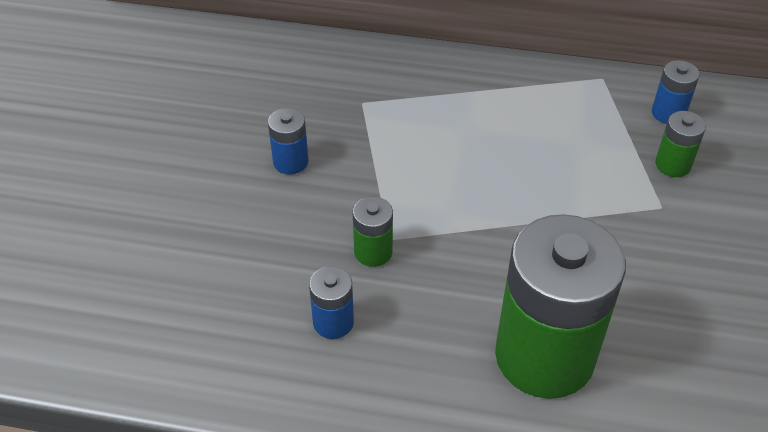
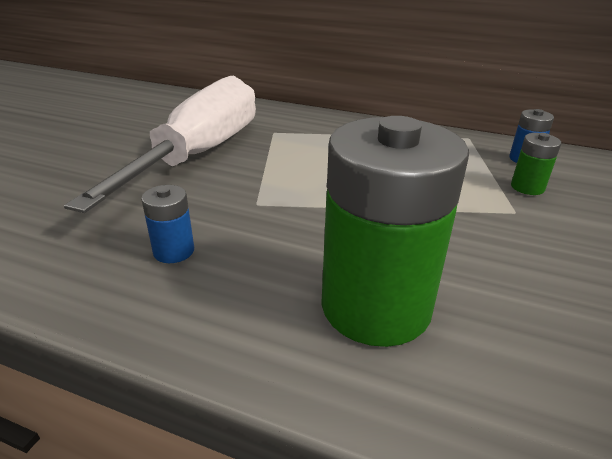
camera: 10 degrees right, 15 degrees down
blue battery [268,108,309,174] -> white screwdriver [64,76,256,213]
green battery [353,197,393,267] -> none

